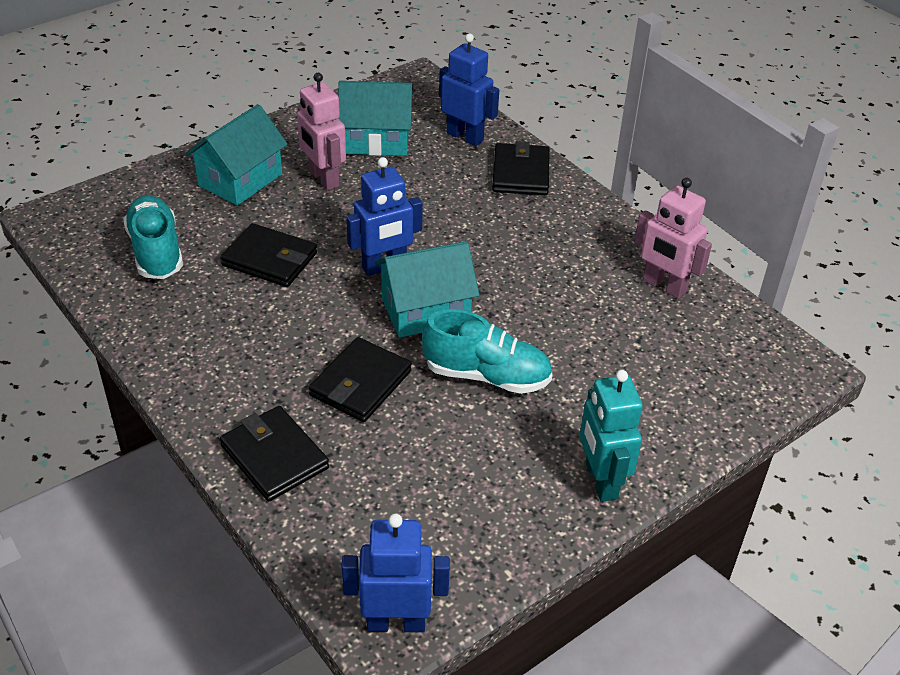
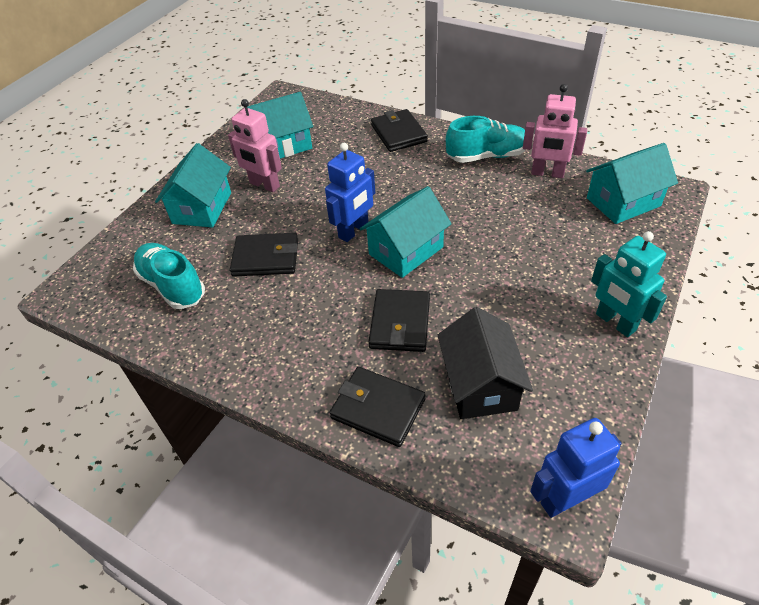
camera: 20 degrees left, 5 degrees up
turquoise shoe [422,309,553,394] -> turquoise shoe moved to [446,116,526,163]
blue robot [439,33,499,146] -> none
none -> black house [438,307,533,419]
none -> turquoise house [586,143,678,224]

